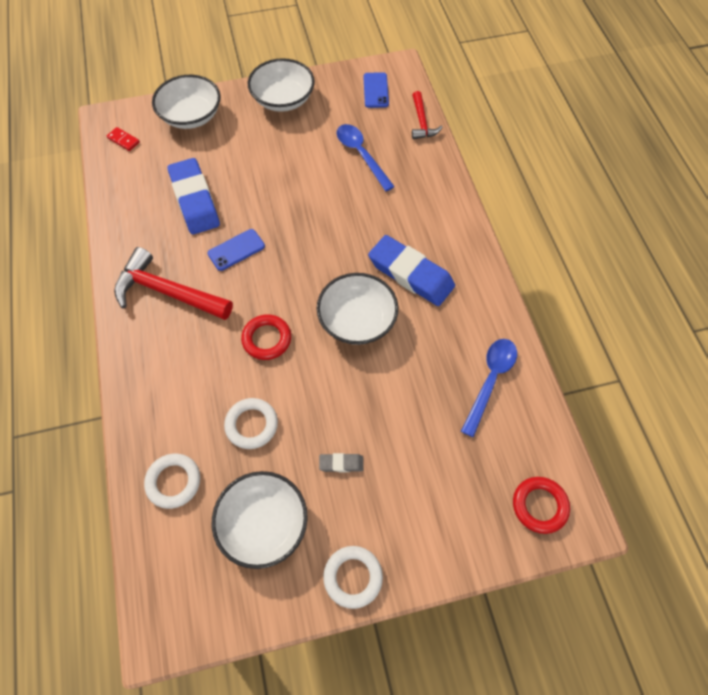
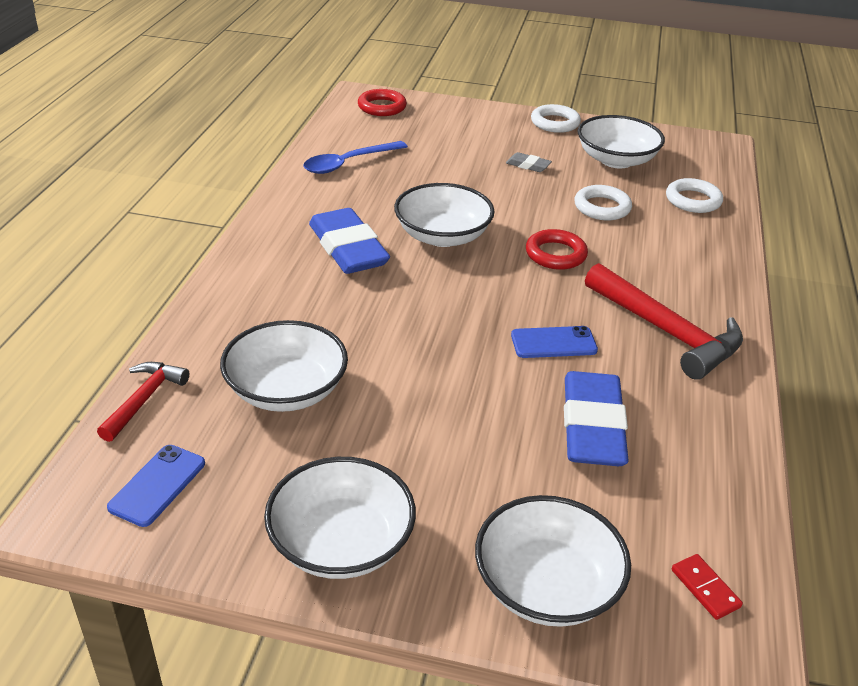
camera: 155 degrees left, 25 degrees down
blue spoon [336,124,395,191] -> white bowl [220,320,348,412]

